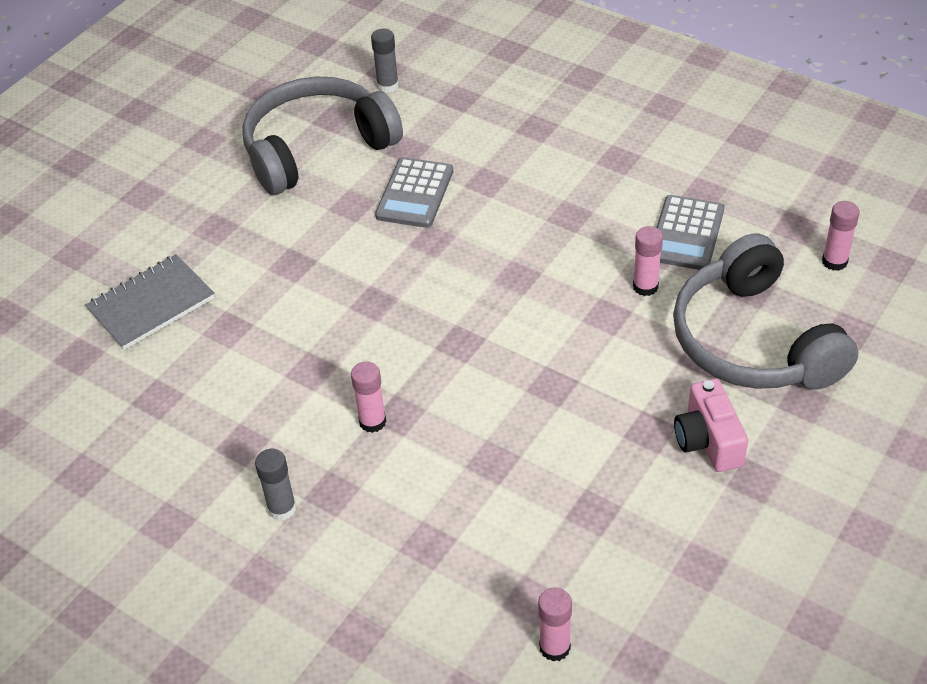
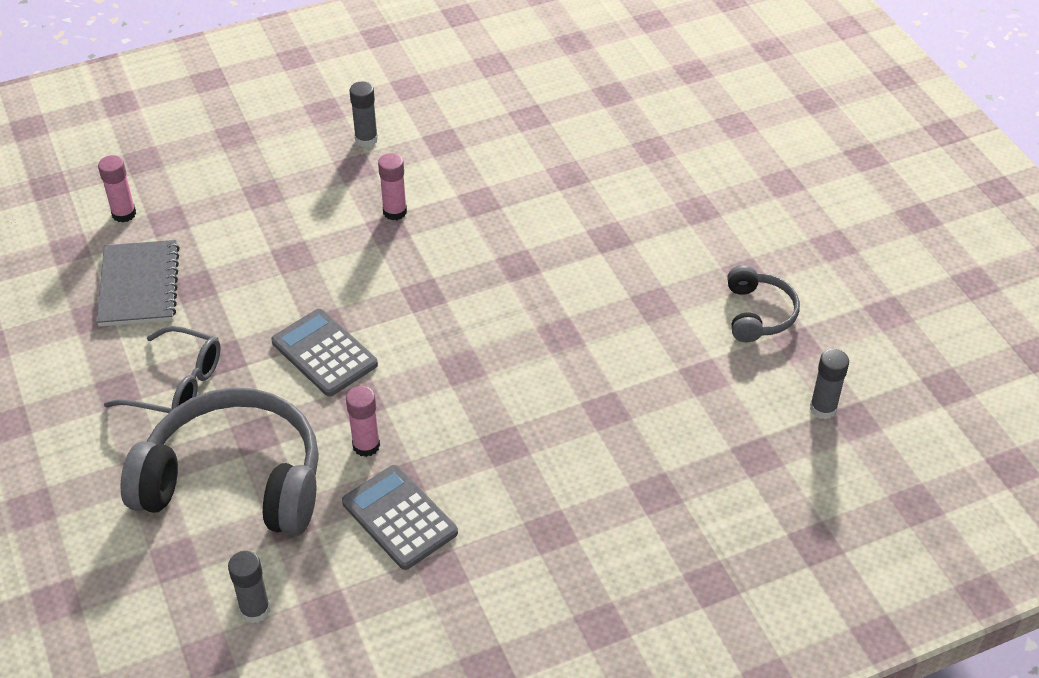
camera: 120 degrees right, 0 degrees up
grey notebook [85,254,215,350] -> grey notebook moved to [96,240,180,327]
grey headphones [242,77,403,195] -> grey headphones [727,265,800,342], size x0.49
grey calculator [375,157,453,228] -> grey calculator moved to [271,309,378,397]
pink camera [674,379,748,472] -> grey glasses [104,326,221,413]
pink glue stick [822,201,860,271] -> grey glue stick [228,551,270,623]

